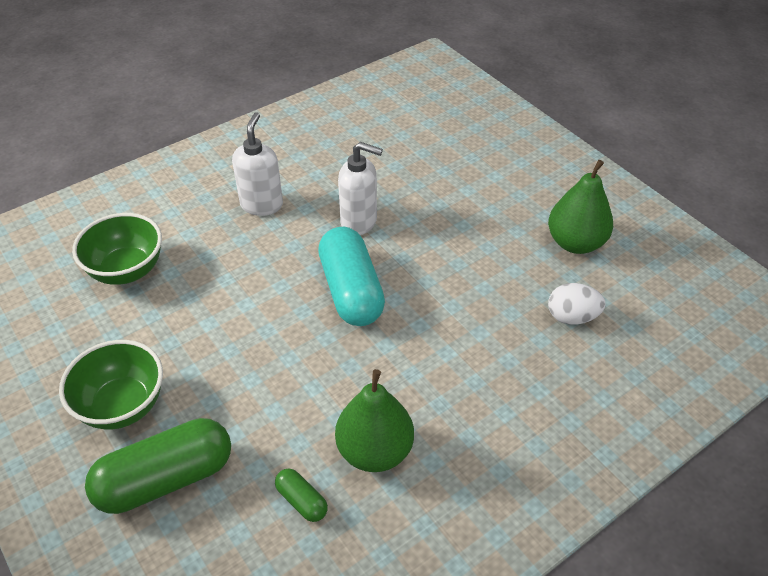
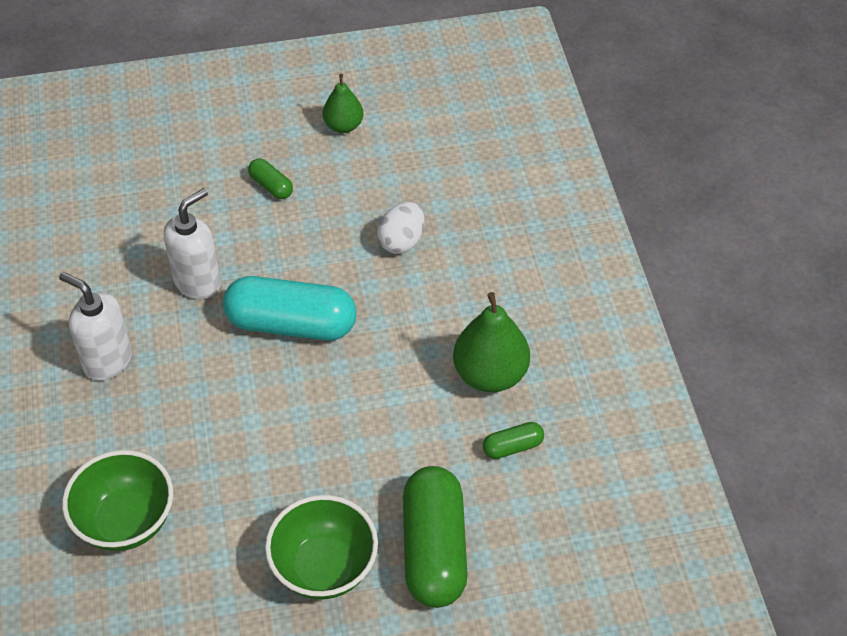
camera: 65 degrees left, 5 degrees up
green pear [548,160,613,254] -> green pear [323,74,364,133], size x0.61
white egg [548,283,606,325] -> white egg moved to [377,202,424,254]
none -> green capsule [248,158,293,199]

